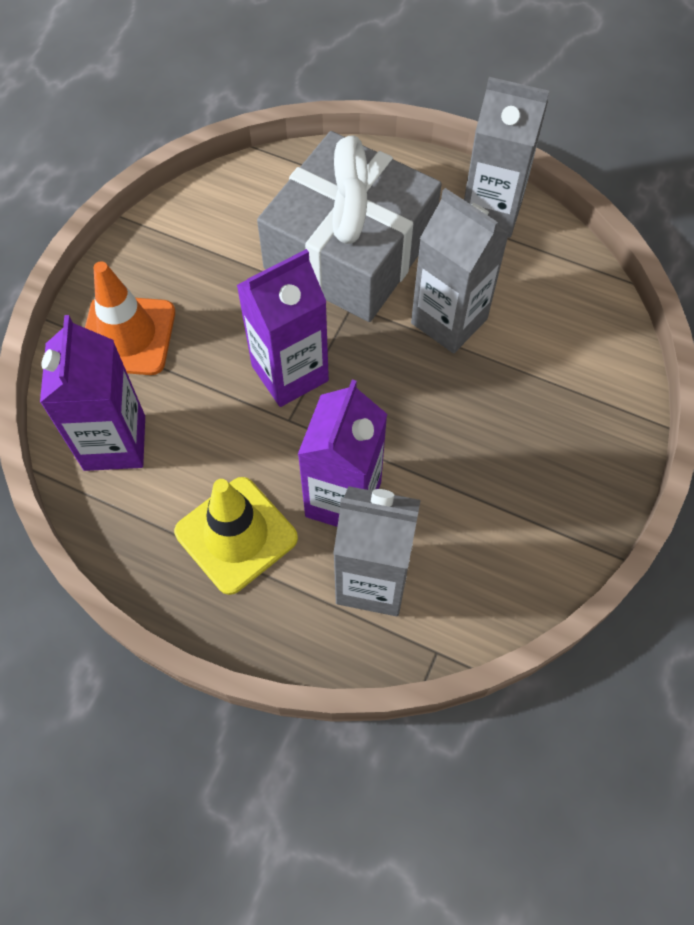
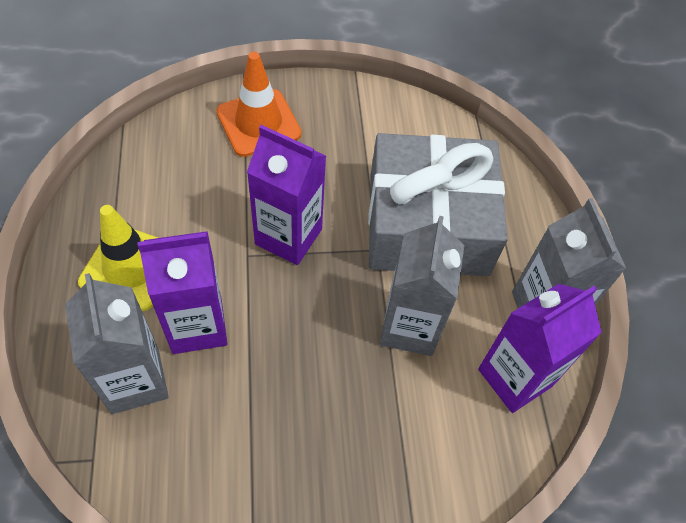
camera: 55 degrees right, 5 degrees down
purple carton [40,315,145,471] -> purple carton moved to [478,284,602,413]

